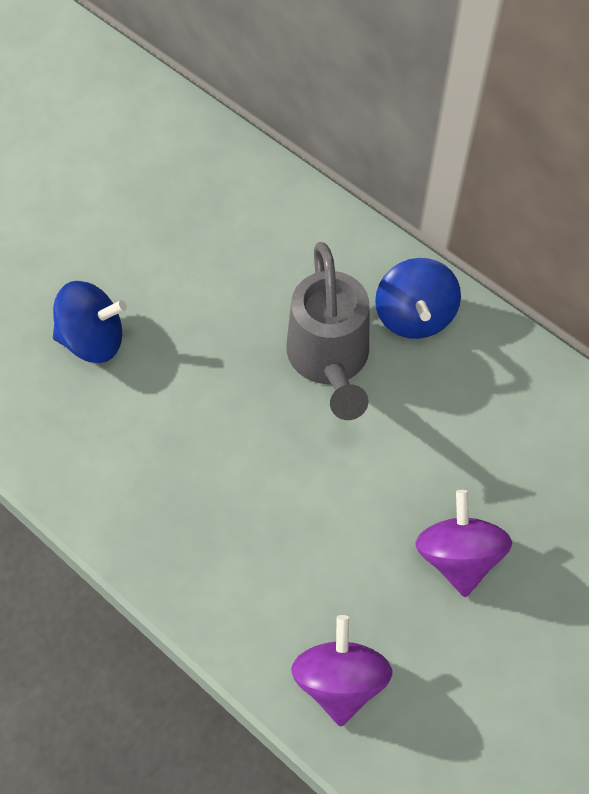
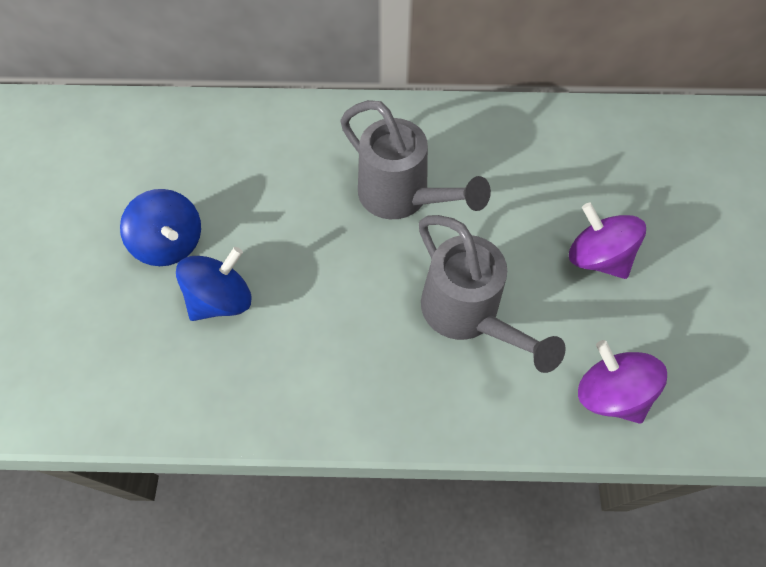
camera: 40 degrees left, 0 degrees up
blue spinning top [375,258,461,339] -> blue spinning top moved to [120,189,201,266]
none -> grey watering can [419,215,566,373]

